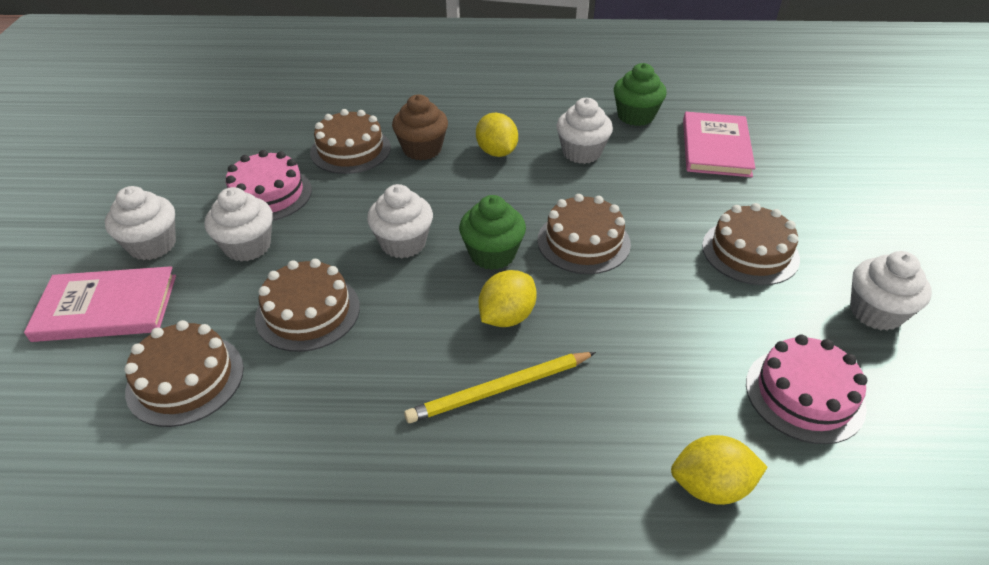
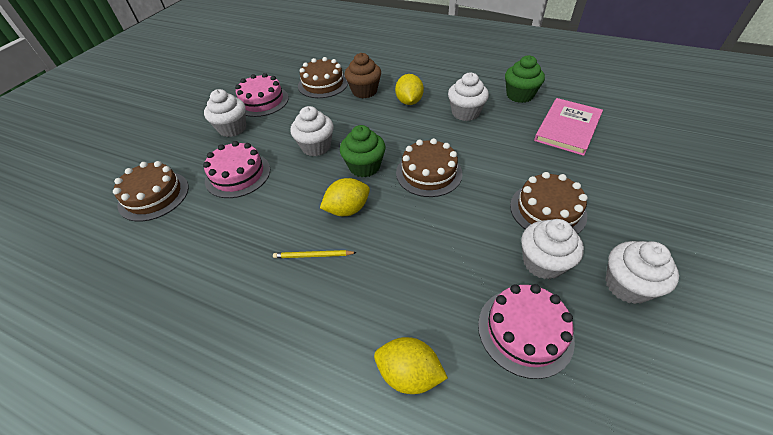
camera: 25 degrees right, 5 degrees up
pink book [24,266,176,342] -> none
white cupcake [105,186,176,260] -> white cupcake moved to [521,219,584,279]
brown cake [255,259,360,352] -> pink cake [203,141,270,198]
yellow pencil [404,352,596,423] -> yellow pencil [273,250,357,258], size x0.59

